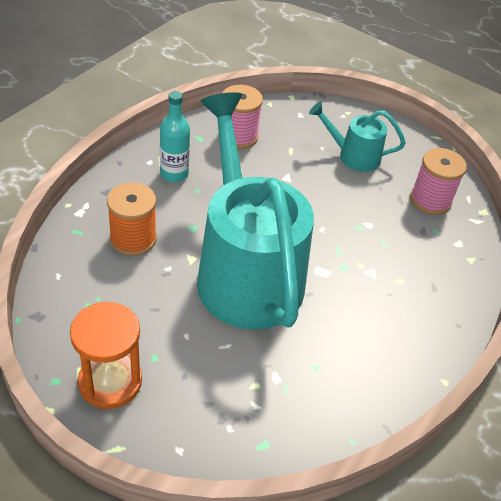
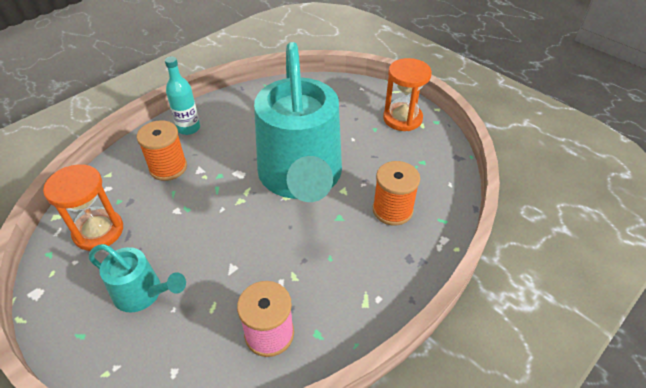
camera: 165 degrees left, 0 degrees up
turquoise bottle [160,91,190,182] -> turquoise bottle moved to [165,56,200,135]
pink spool [410,148,467,215] -> orange hourglass [43,164,123,251]
none -> orange spool [137,120,187,181]

